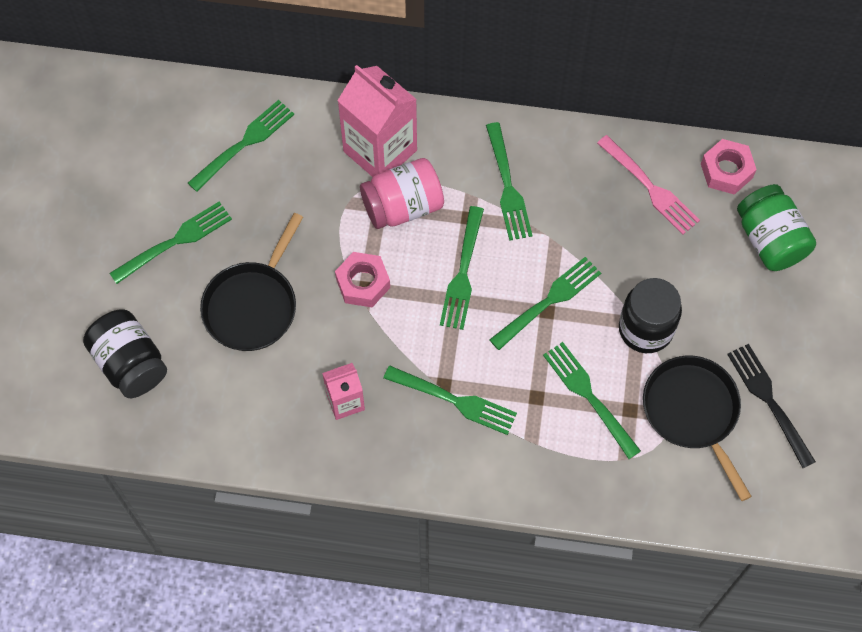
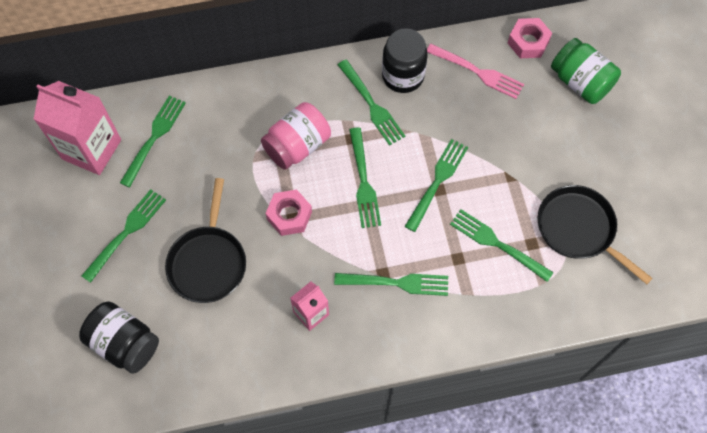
camera: 20 degrees left, 0 degrees up
pink carton [337,65,417,177] -> pink carton moved to [34,81,121,175]
black jar [619,278,682,353] -> black jar moved to [382,29,428,93]
black fork [727,344,816,468] -> none

